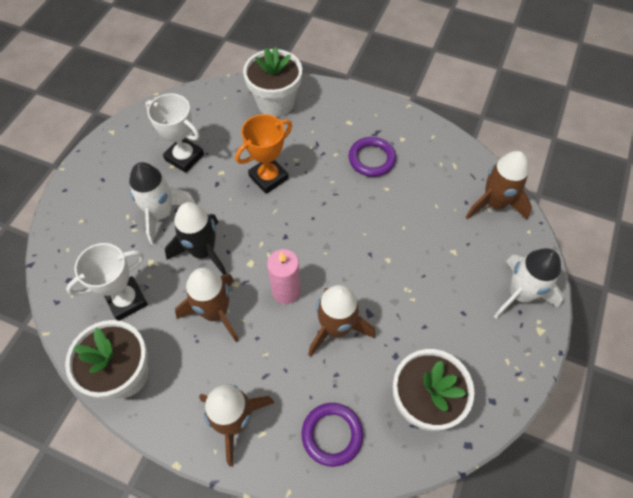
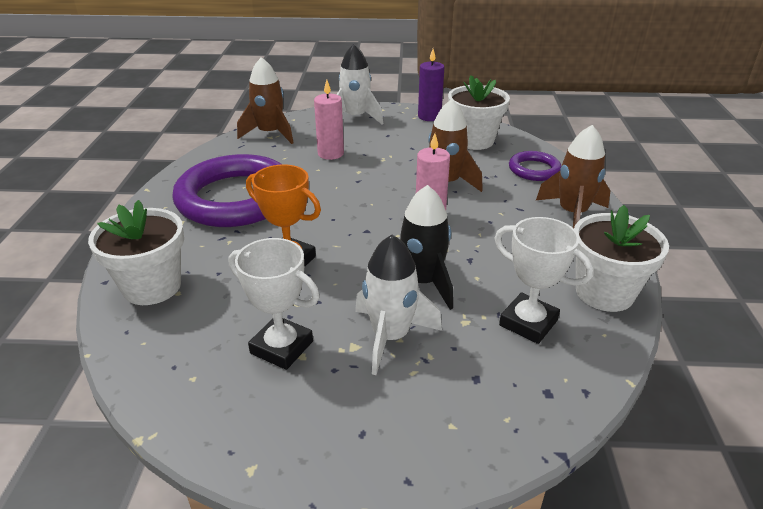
camera: 110 degrees left, 25 degrees down
white trophy [146,94,204,173] -> white trophy turned 75 degrees counterclockwise [229,238,320,370]
brown rocket [175,268,239,342] -> none
purple ring [348,137,396,177] -> purple ring [172,154,283,227], size x2.14
none -> pink candle [314,79,344,160]
none -> purple candle [418,49,444,121]

